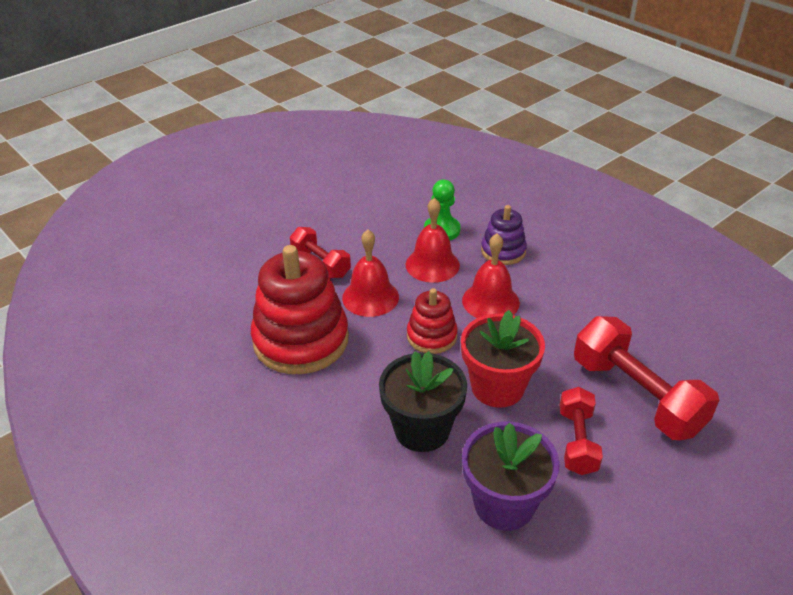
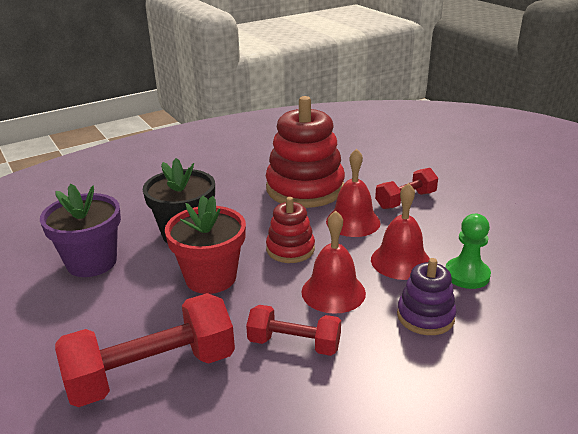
camera: 100 degrees right, 10 degrees down
red dumbbell [560,387,603,475] -> red dumbbell moved to [246,305,341,356]

